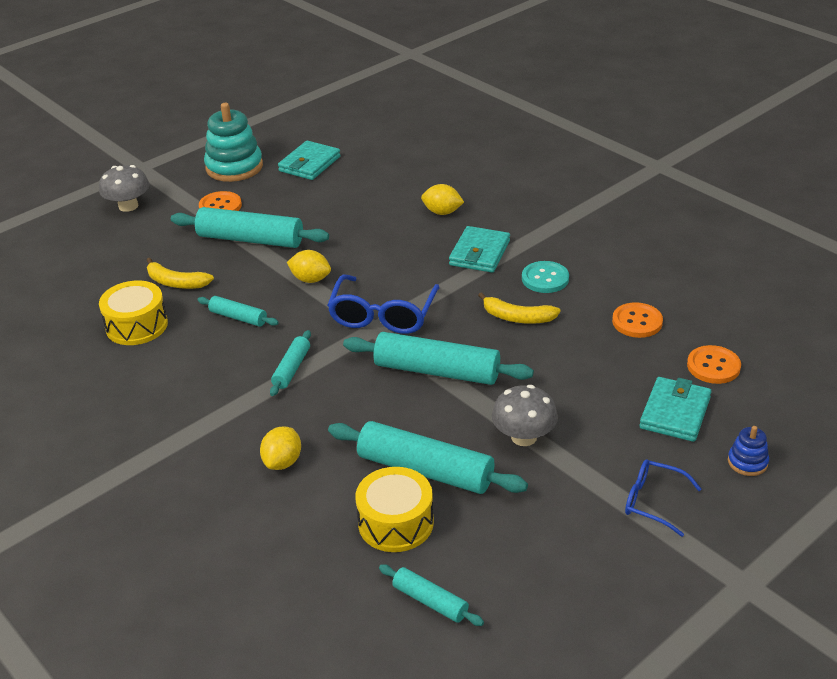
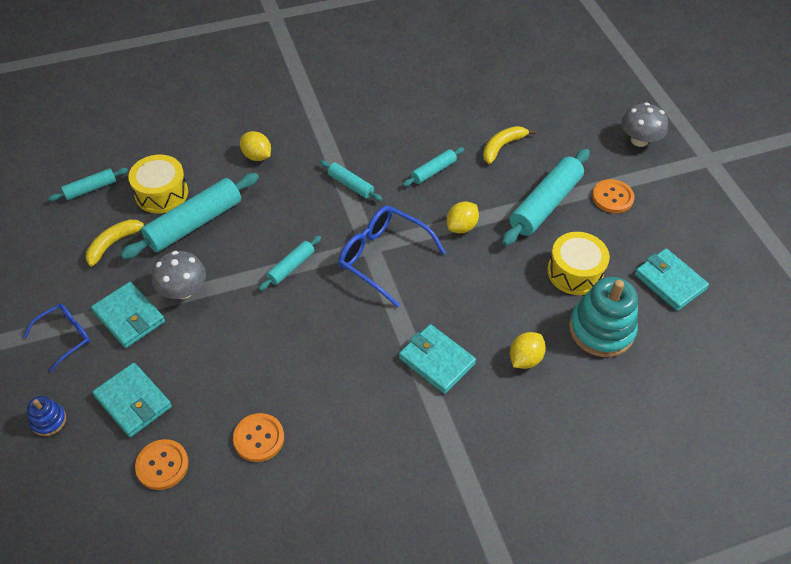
camera: 110 degrees right, 15 degrees up
yellow drum [99,280,168,345] -> yellow drum moved to [547,232,610,295]
turquoise stacking toy [204,103,263,182] -> turquoise stacking toy moved to [569,277,638,357]
turquoise rolling pin [343,332,534,385] -> turquoise rolling pin [259,236,321,291], size x0.52
yellow banana [478,292,561,324] -> yellow banana moved to [86,219,150,267]
turquoise button [522,261,569,293] -> none
none -> turquoise wallet [91,282,165,348]

